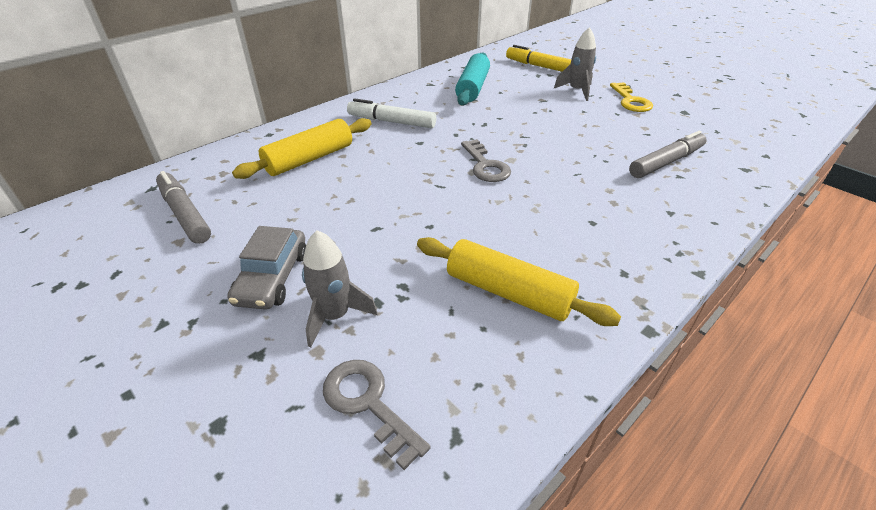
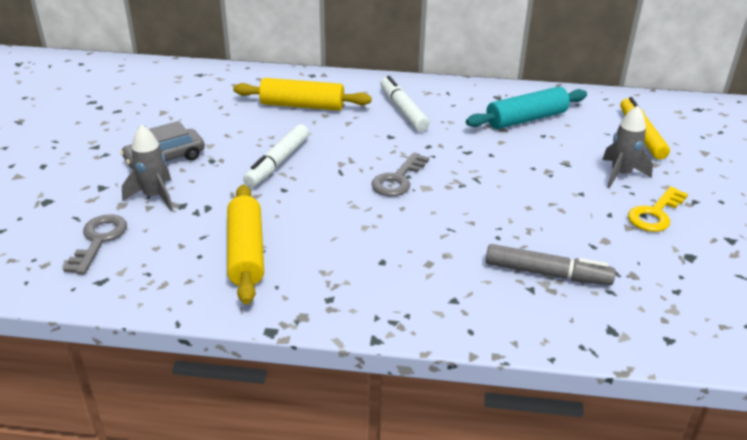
camera: 50 degrees right, 5 degrees down
grey marker [156,171,211,244] -> none
none -> white marker [243,124,309,187]

